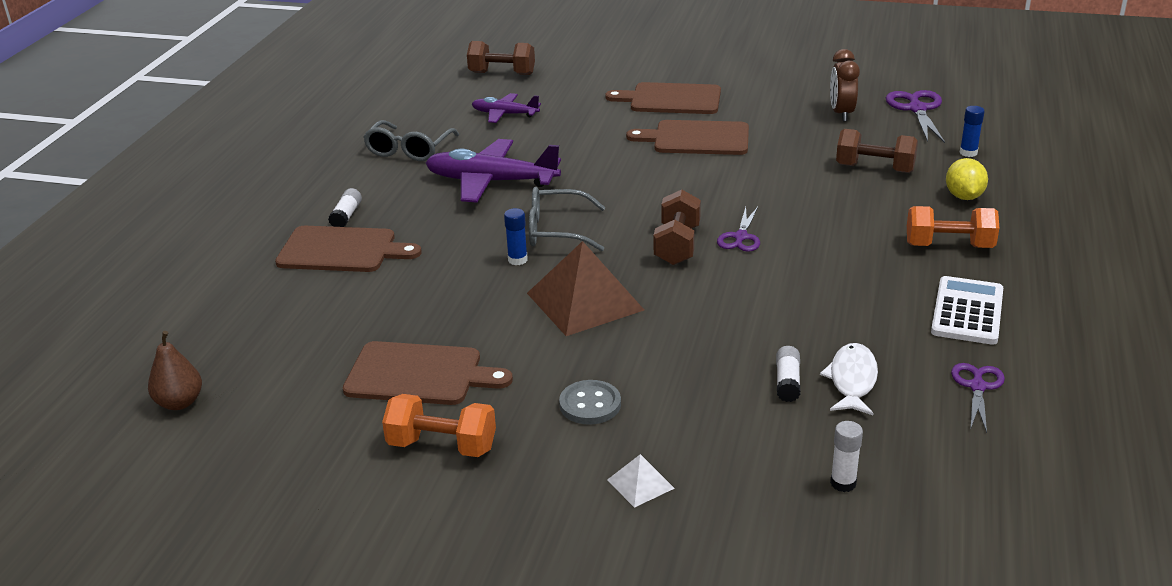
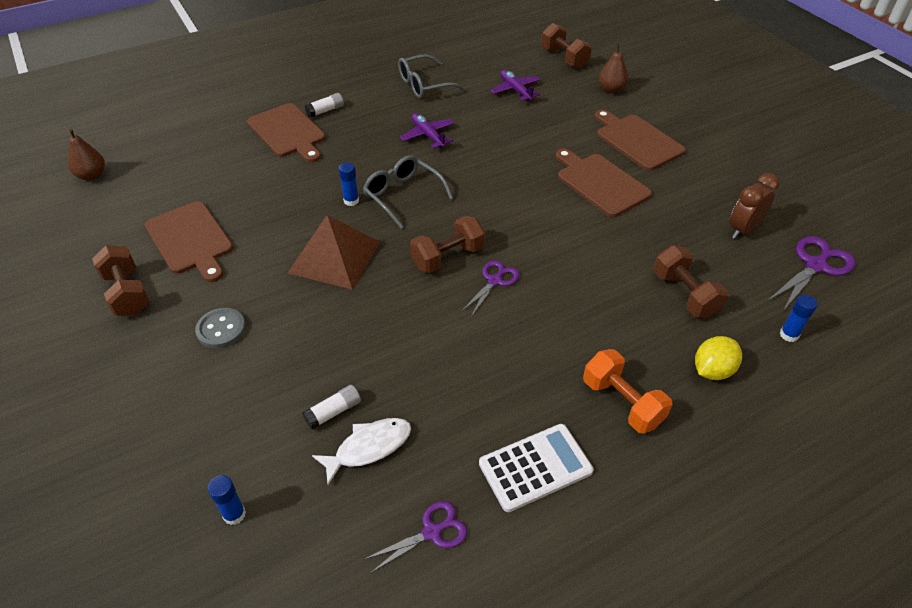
camera: 45 degrees right, 15 degrees up
orange dumbbell [382,394,496,457] -> brown dumbbell [92,245,150,316]
purple plane [426,139,561,203] -> purple plane [400,113,454,148], size x0.57
white pyramid [607,454,675,508] -> none
purple scissors [717,207,760,252] -> purple scissors turned 150 degrees clockwise [461,260,519,317]
white glue stick [830,421,863,492] -> blue glue stick [207,475,246,525]
none -> brown pear [599,43,628,93]

